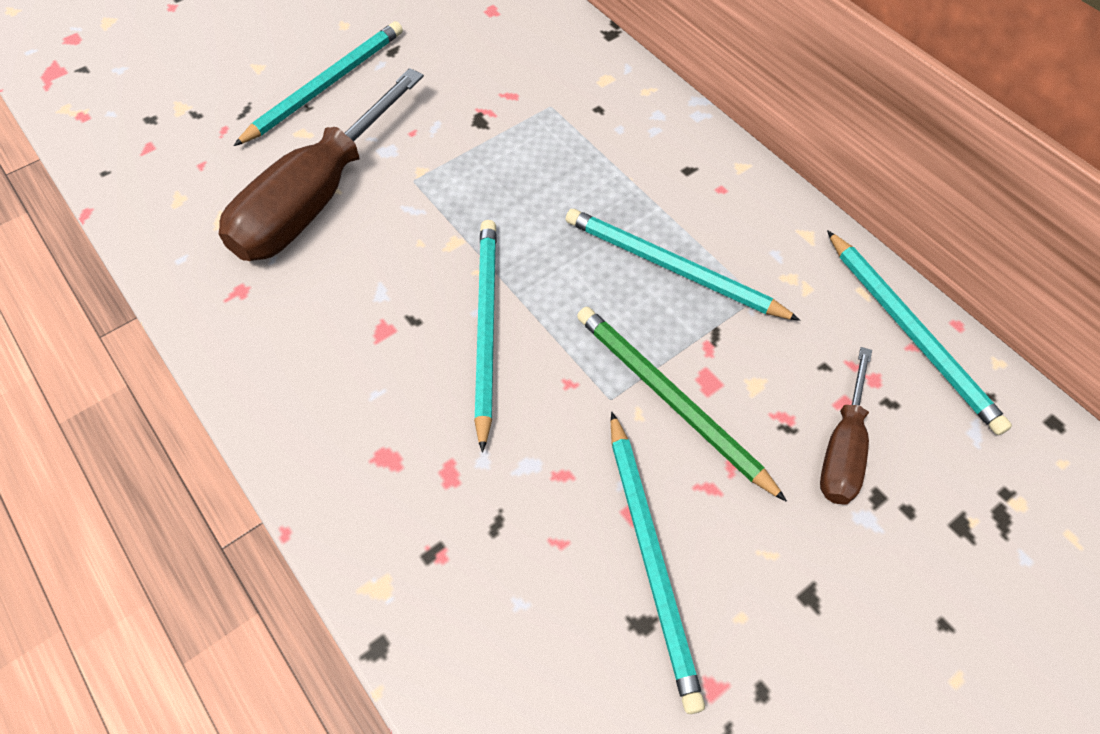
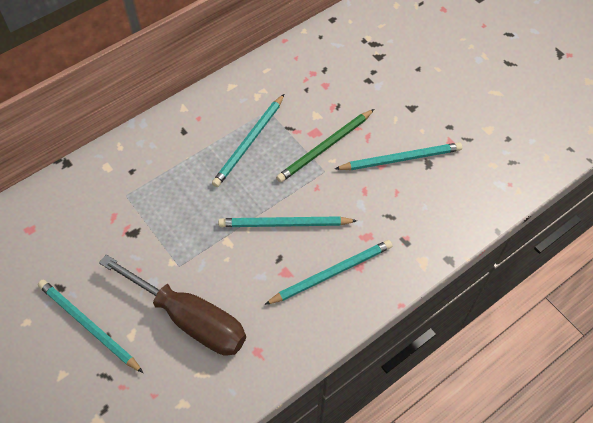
camera: 90 degrees left, 0 degrees up
brown screwdriver [820,347,872,505] -> none
turquoise pencil [827,230,1012,435] -> turquoise pencil moved to [264,240,392,305]

